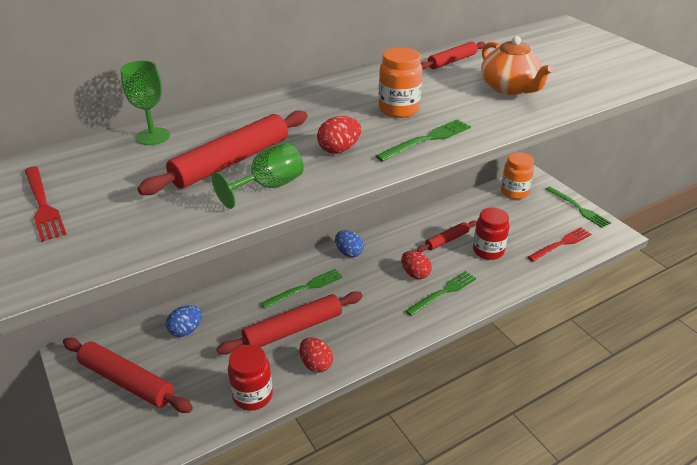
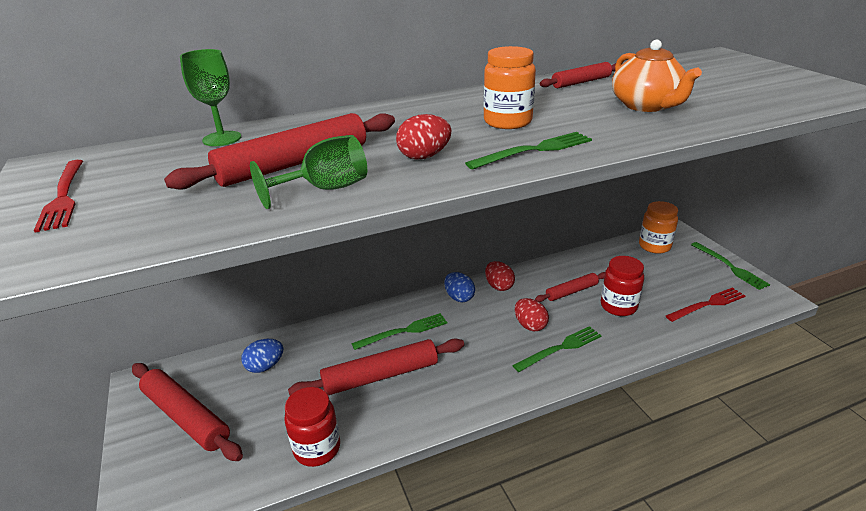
camera: 10 degrees right, 5 degrees down
red egg [299,337,333,373] -> red egg moved to [485,261,515,291]

